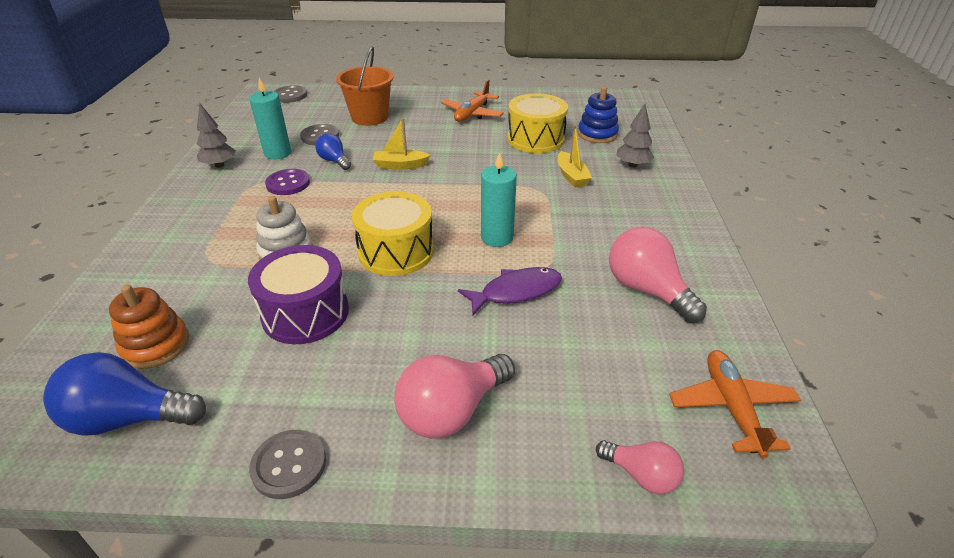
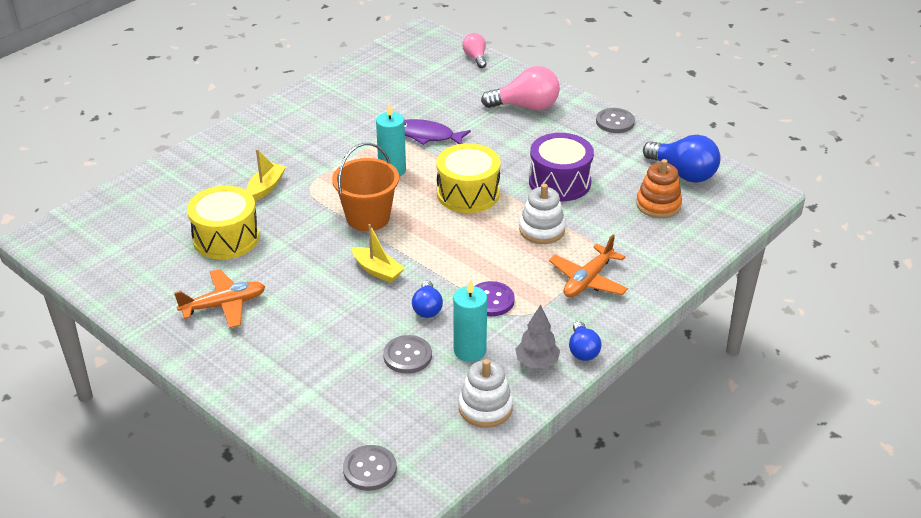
camera: 140 degrees left, 0 degrees up
orange bucket [336,46,394,126] -> orange bucket moved to [332,143,399,231]
blue stacking toy [578,87,619,143] -> none
pink light bulb [609,227,707,323] -> none
grey tree [616,103,654,168] -> none
orange plane [669,350,801,458] -> orange plane moved to [549,234,628,297]
none -> white stacking toy [459,359,513,428]
none -> blue light bulb [569,321,602,361]

